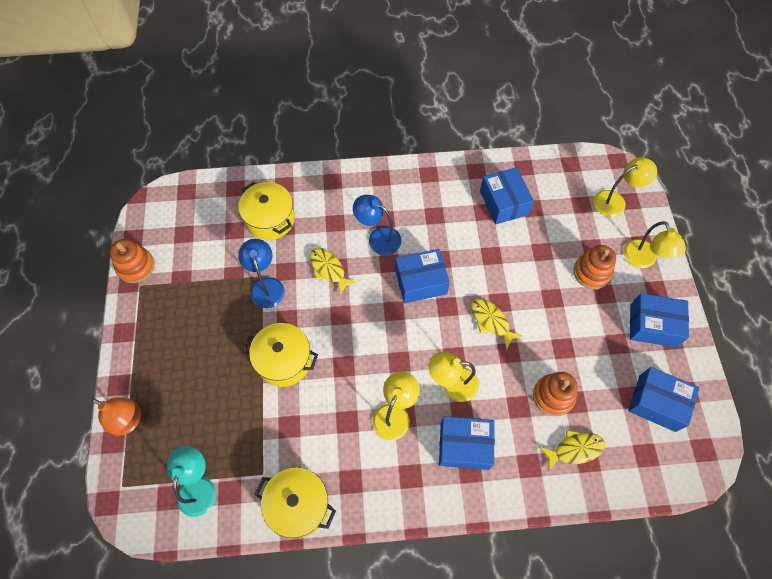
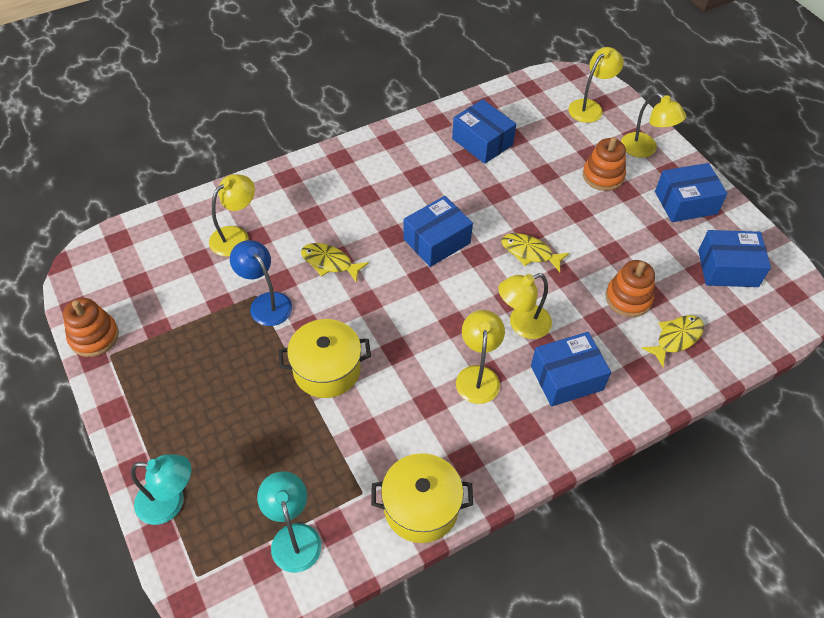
camera: 25 degrees left, 10 degrees down
orange lamp [92,397,141,436] -> turquoise lamp [131,454,191,525]
yellow pot [238,182,295,240] -> yellow lamp [209,174,255,257]
blue lamp [353,195,401,255] -> none

